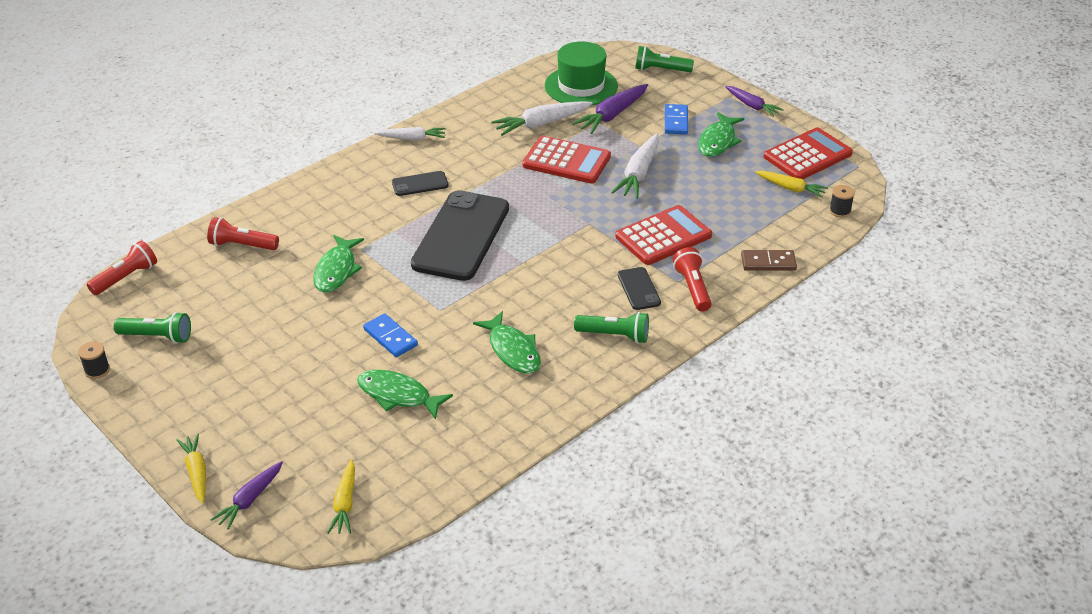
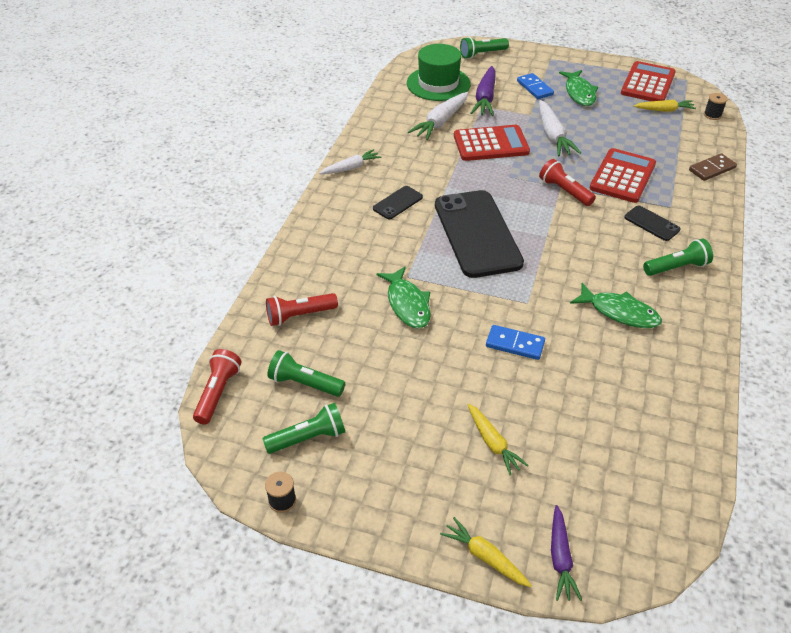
camera: 30 degrees left, 5 degrees up
yellow carrot [327,459,355,534] -> yellow carrot moved to [467,403,529,475]
green fish [357,370,453,420] -> none
red flashlight [673,247,712,312] -> red flashlight moved to [539,159,596,206]
purple carrot [725,86,783,117] -> none
none -> green flashlight [267,350,345,397]

